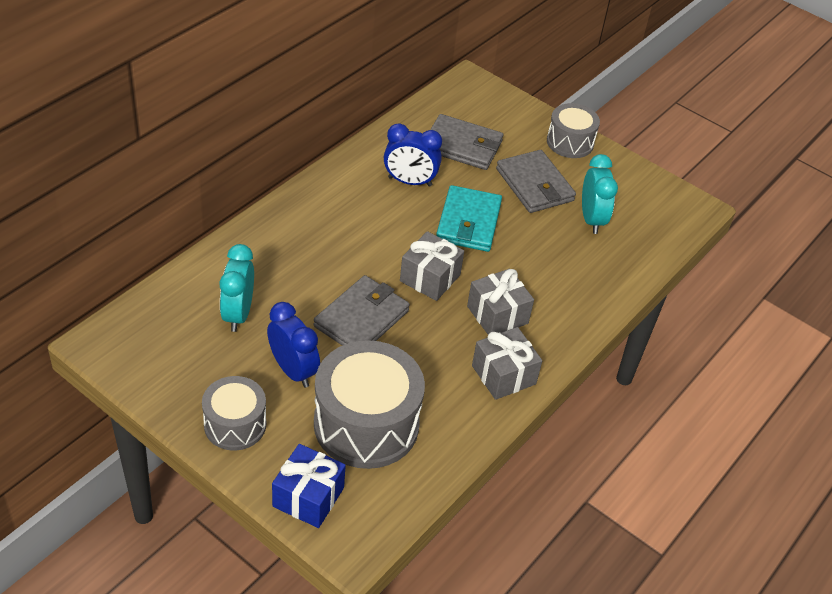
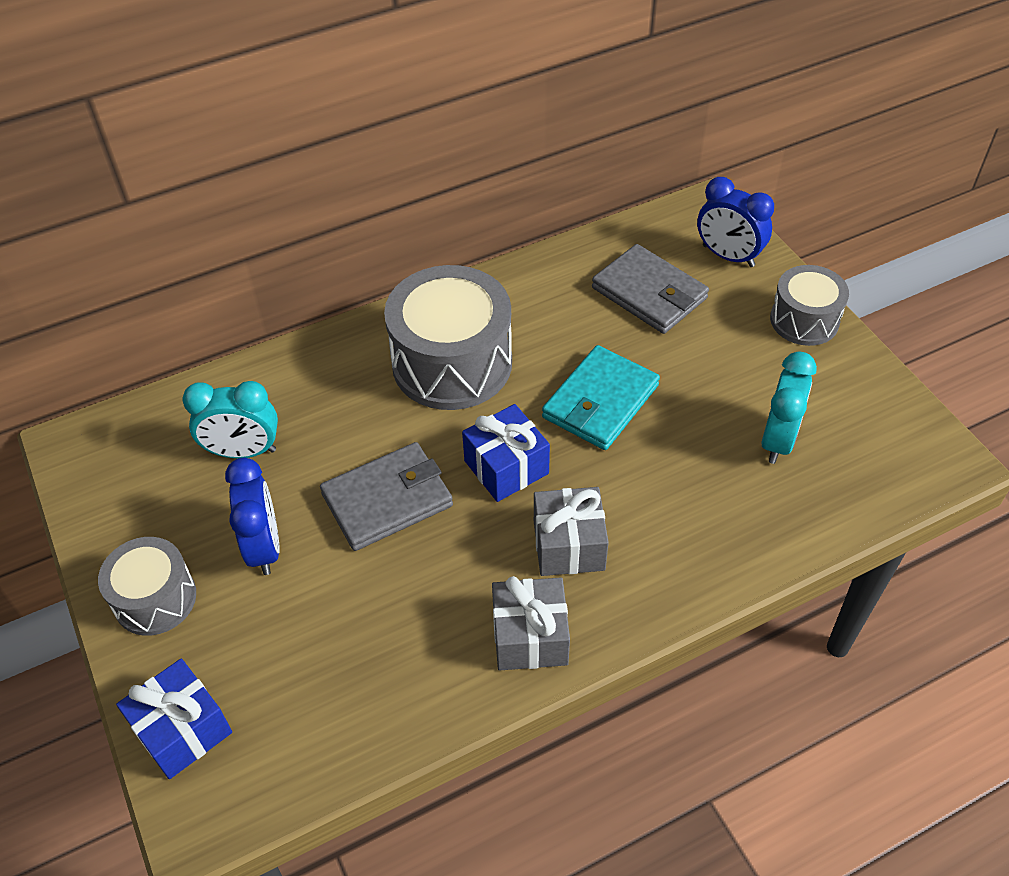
camera: 30 degrees right, 5 degrees up
turquoise clock [219,244,254,332] -> turquoise clock turned 120 degrees counterclockwise [183,381,278,458]
grey drum [314,340,425,469] -> grey drum moved to [384,265,512,410]
blue clock [384,123,442,187] -> blue clock moved to [697,177,774,267]
grey gift [400,231,464,301] -> blue gift [462,404,550,502]
grey wallet [496,150,576,213] -> none

